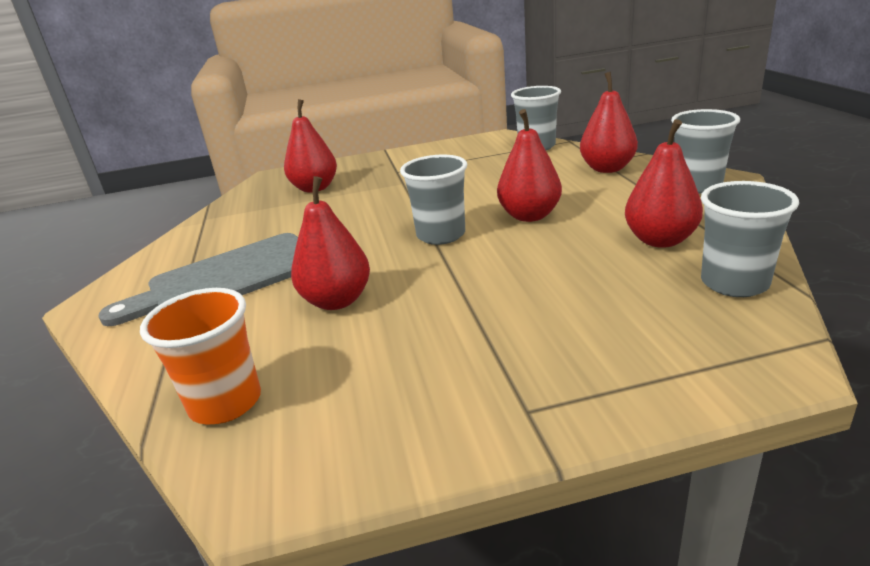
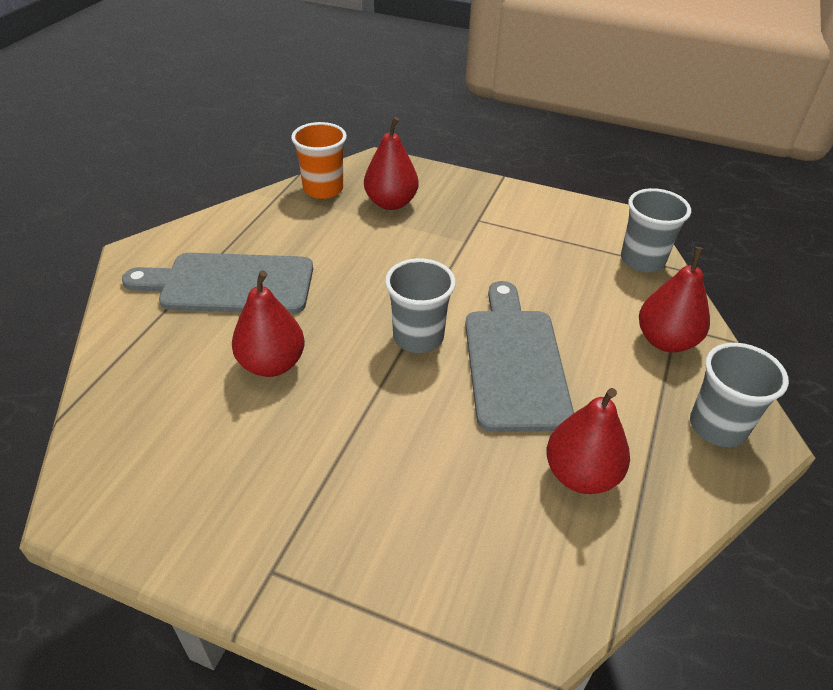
camera: 30 degrees right, 15 degrees up
orange cup [140,288,261,425] -> orange cup moved to [291,122,347,199]
red pear [497,109,562,222] -> grey cutting board [465,281,574,432]
grey cup [701,181,799,297] -> none

